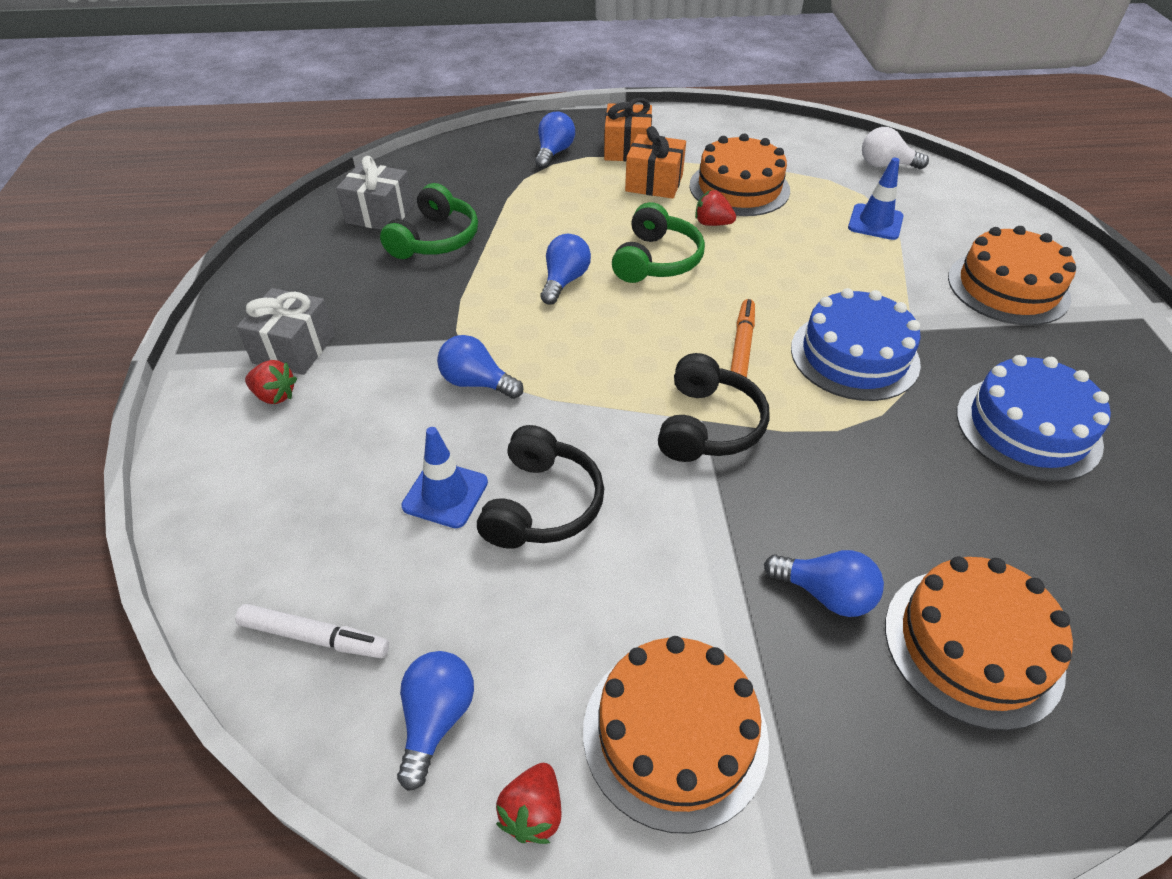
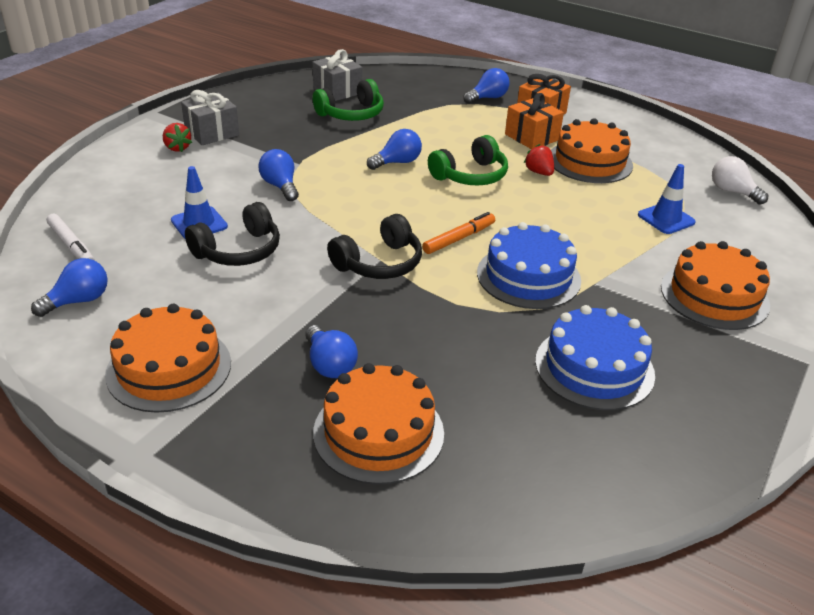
camera: 35 degrees right, 10 degrees down
red strawberry [496,763,562,844] -> none

